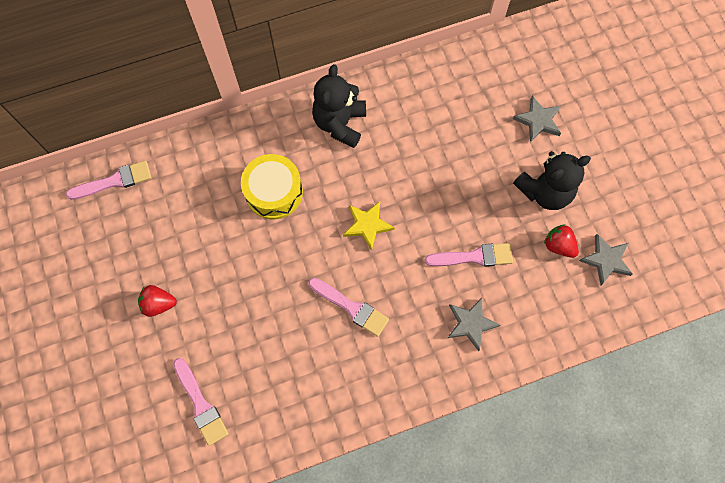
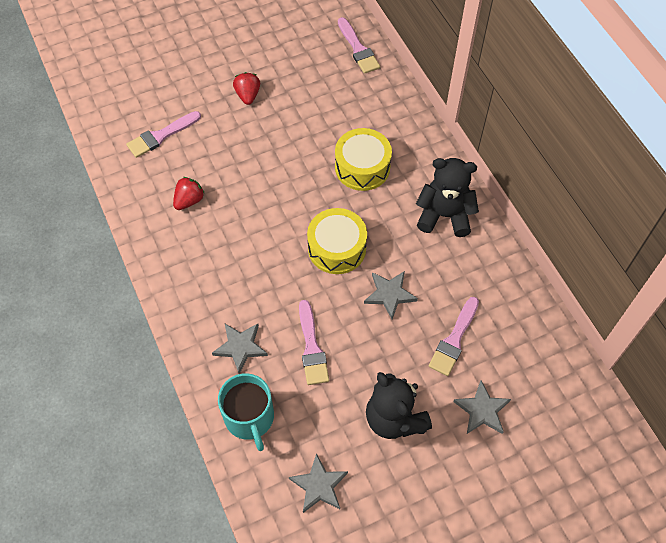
camera: 85 degrees right, 10 degrees down
pink brush [309,278,389,337] -> pink brush moved to [428,297,479,376]
yellow star [343,201,395,251] -> yellow drum [307,208,367,274]
red strawberry [544,224,579,258] -> red strawberry moved to [173,177,205,210]
none -> turquoise mug [218,373,274,451]
none -> grey star [364,271,418,319]

